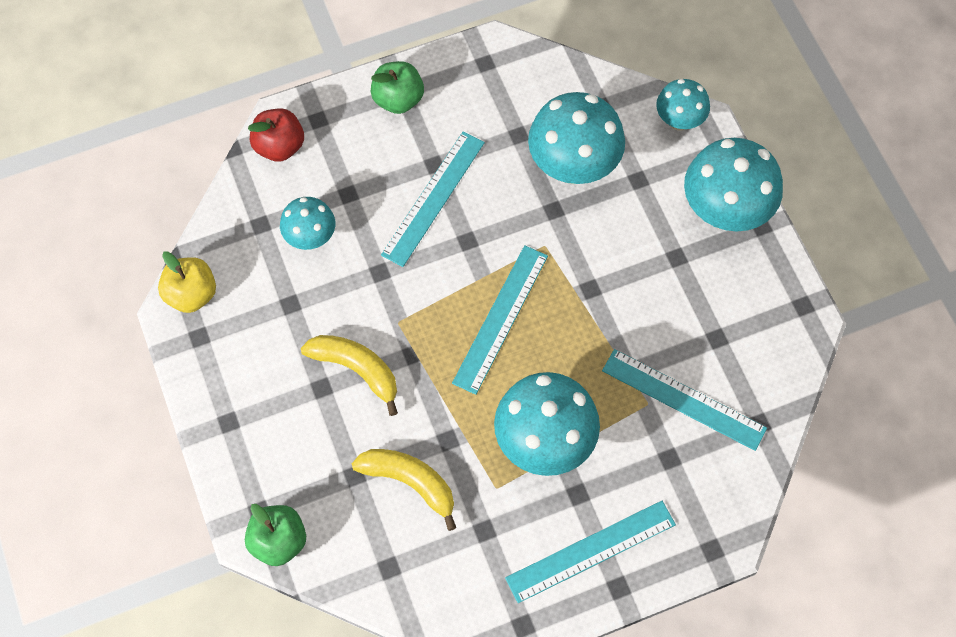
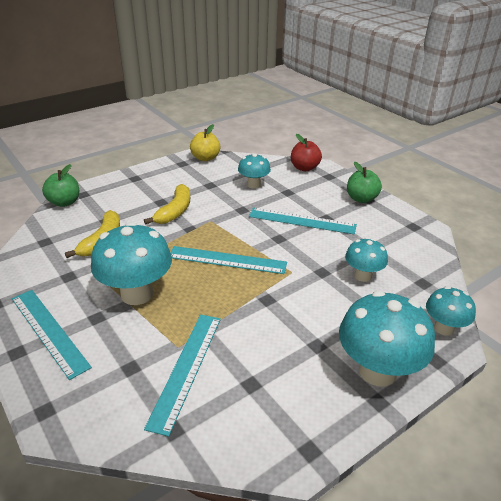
camera: 75 degrees right, 30 degrees down
turquoise mushroom [528,92,625,184] -> turquoise mushroom [345,238,388,282], size x0.57

